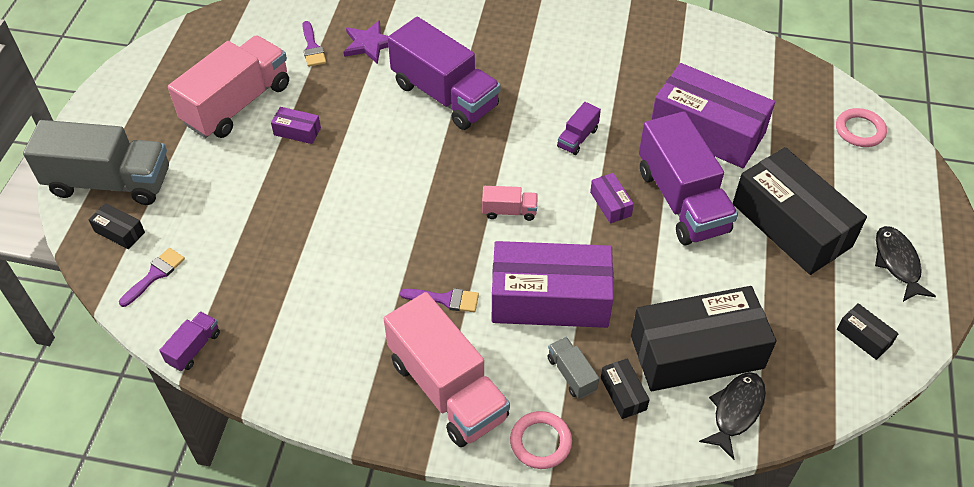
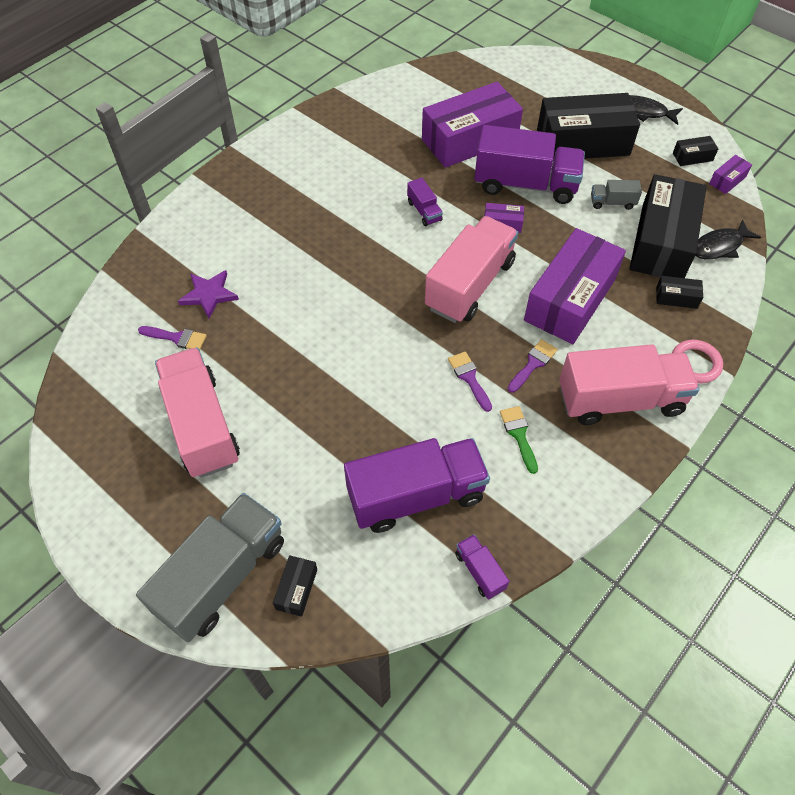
camera: 60 degrees left, 5 degrees up
black box [89,203,145,249] -> black box turned 45 degrees counterclockwise [273,555,317,617]
purple brush [119,248,185,307] -> purple brush moved to [448,352,492,412]
purple box [271,107,321,144] -> purple box moved to [709,155,752,194]
purple truck [388,17,501,130] -> purple truck moved to [344,438,490,533]
pink truck [482,186,538,221] -> pink truck [425,216,518,323], size x2.29
grey truck [548,337,599,399] -> grey truck moved to [591,180,642,210]
black fish [699,372,766,460] -> black fish turned 90 degrees counterclockwise [695,219,761,259]
pink ring [836,108,887,147] -> none
none -> green brush [500,406,538,474]

